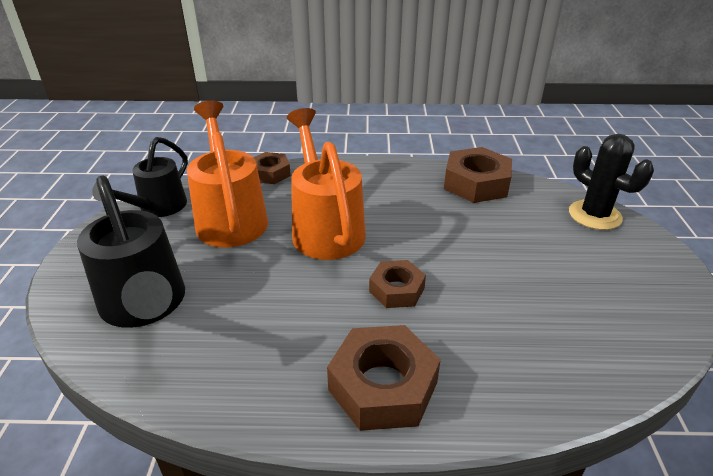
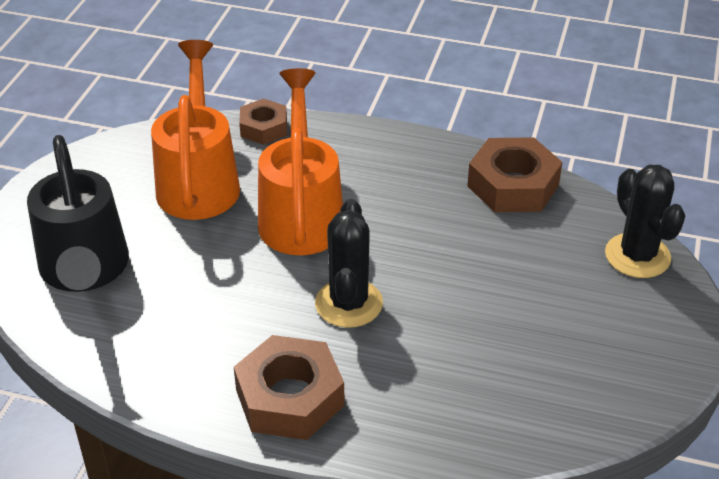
camera: 15 degrees right, 5 degrees up
black watering can [92,137,188,217] -> none
brown nut [369,260,426,308] -> black cactus [315,199,383,328]

